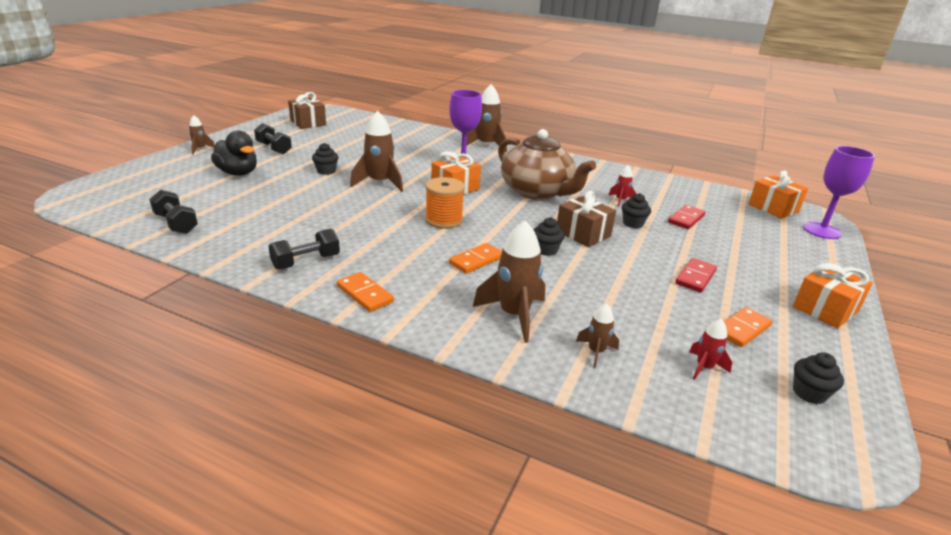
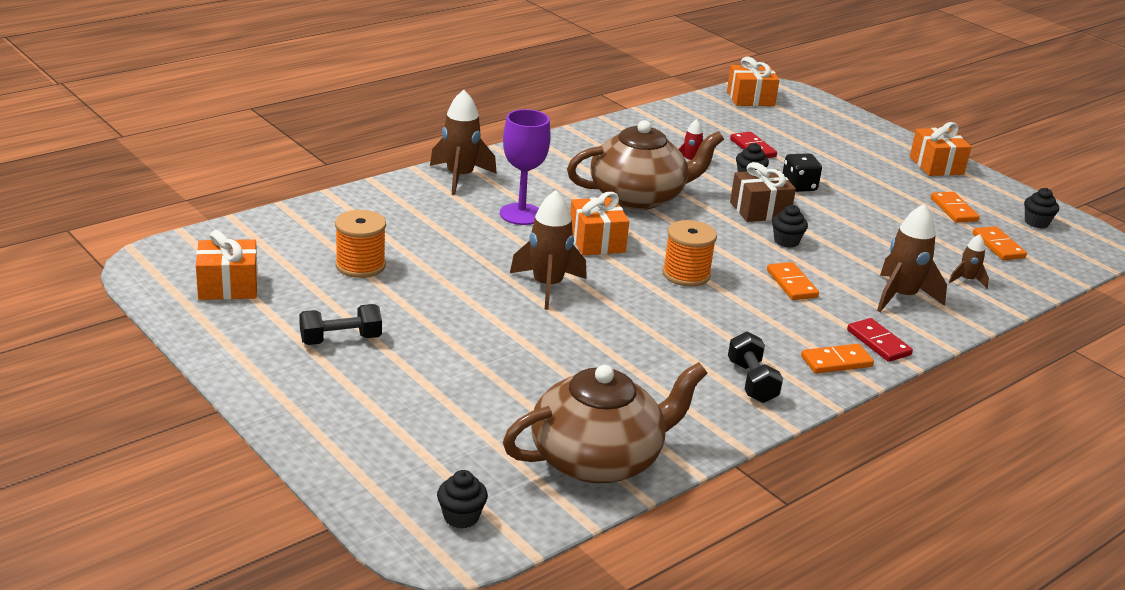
camera: 65 degrees left, 0 degrees up
black dumbbell [149,190,198,234] -> brown teapot [503,362,708,484]
brown rocket [189,115,215,154] -> none
black duck [211,130,257,176] -> none
brown gift [288,92,326,129] -> orange gift [196,230,258,300]
black cupcake [312,143,339,175] -> black cupcake moved to [437,470,488,529]
red domino [675,258,717,292] -> red domino moved to [847,318,913,362]
red rocket [689,319,732,380] -> orange domino [973,226,1027,260]
purple goblet [803,146,875,239] -> none
none -> orange spool [335,210,386,278]
none -> black dice [783,153,822,192]

